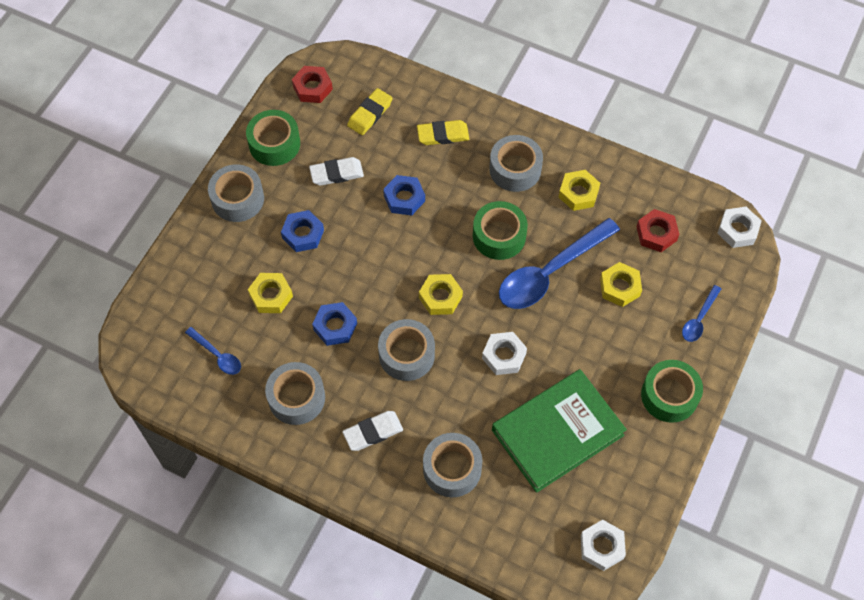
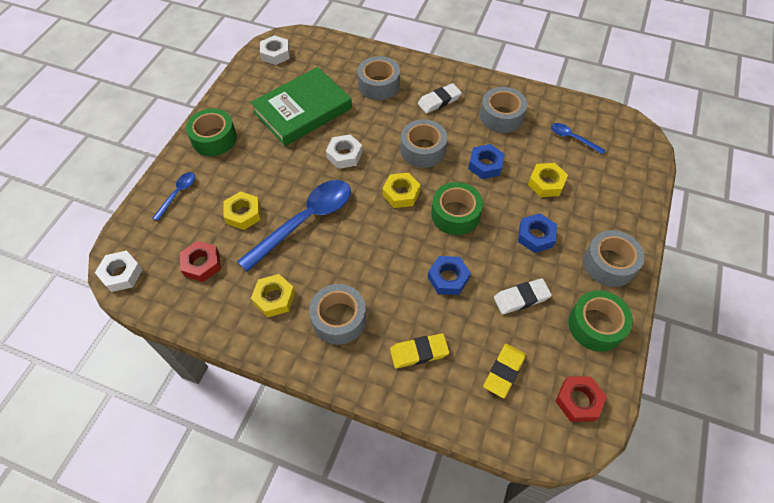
camera: 175 degrees right, 5 degrees down
green tape [473,201,528,260] -> green tape moved to [431,182,483,235]

